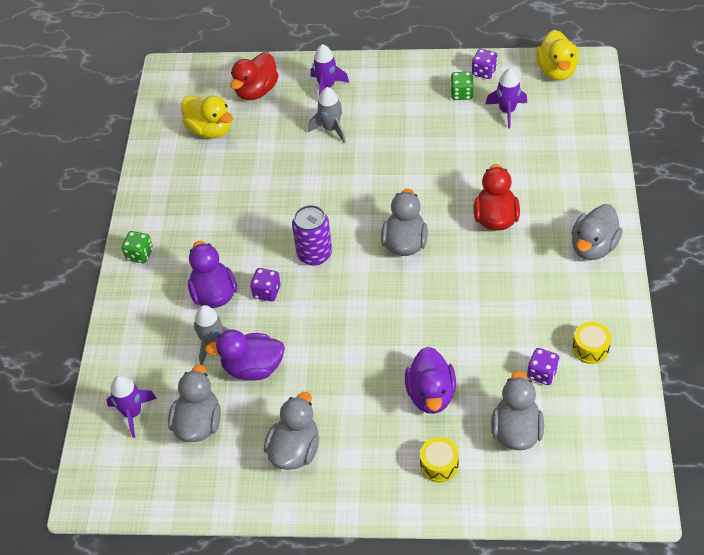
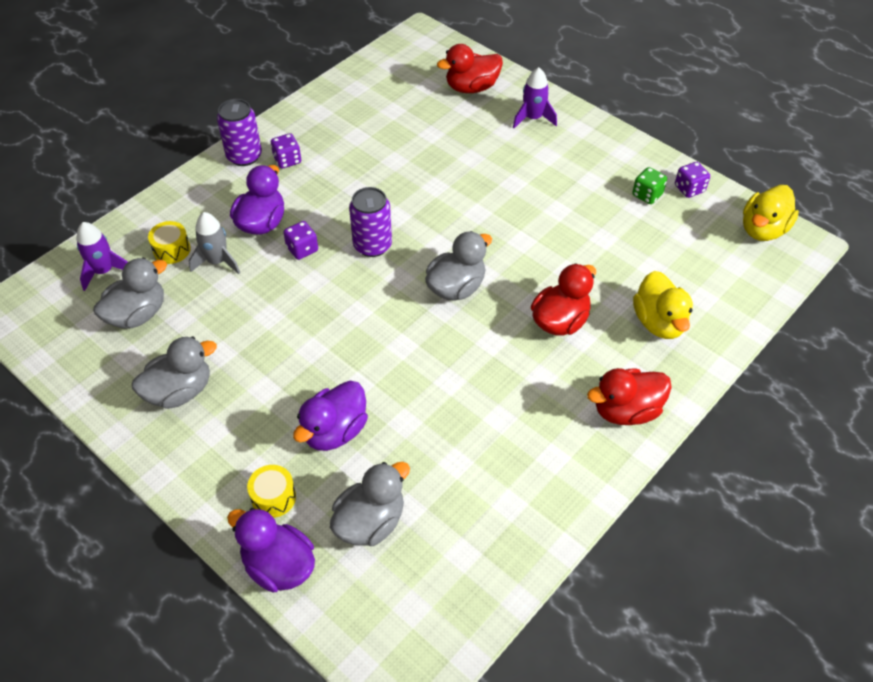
camera: 35 degrees right, 0 degrees up
green dice [122,231,153,263] -> purple can [217,99,262,166]
yellow duck [181,95,233,138] -> yellow duck moved to [633,271,693,339]
purple duck [205,330,285,381] -> purple duck moved to [227,508,315,593]
grey rocket [308,87,346,143] -> none
purple rocket [486,68,527,129] -> none
purple dice [527,348,559,385] -> purple dice moved to [271,133,301,169]
grey duck [571,204,623,260] -> red duck [587,368,672,425]
yellow drum [572,322,611,364] -> yellow drum moved to [148,221,191,264]

